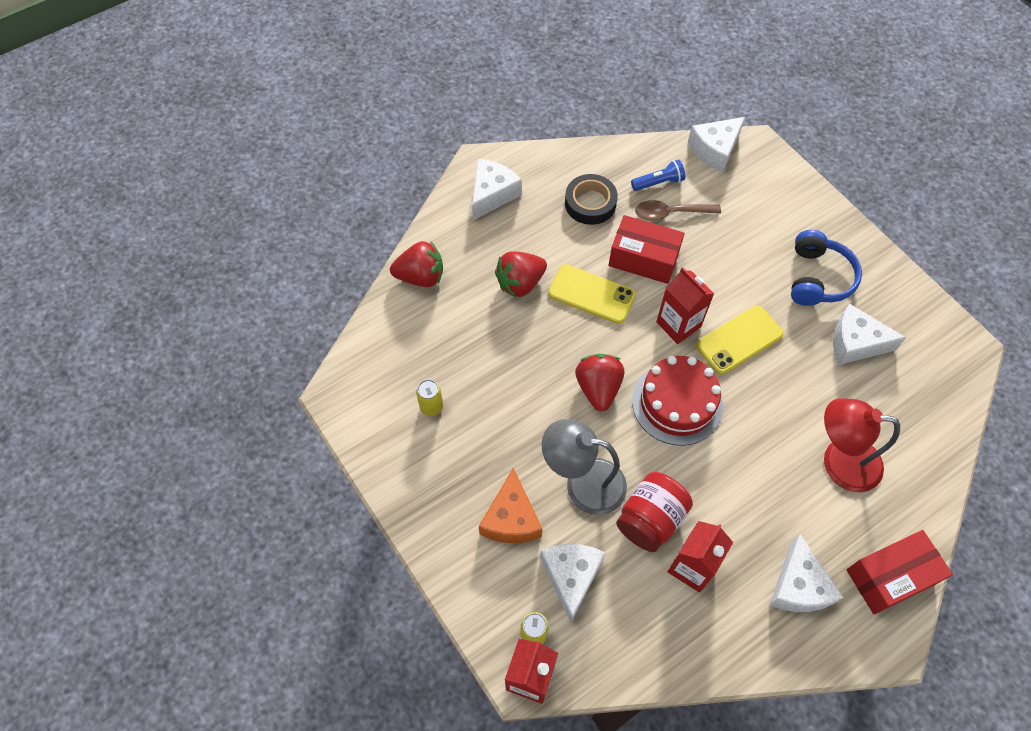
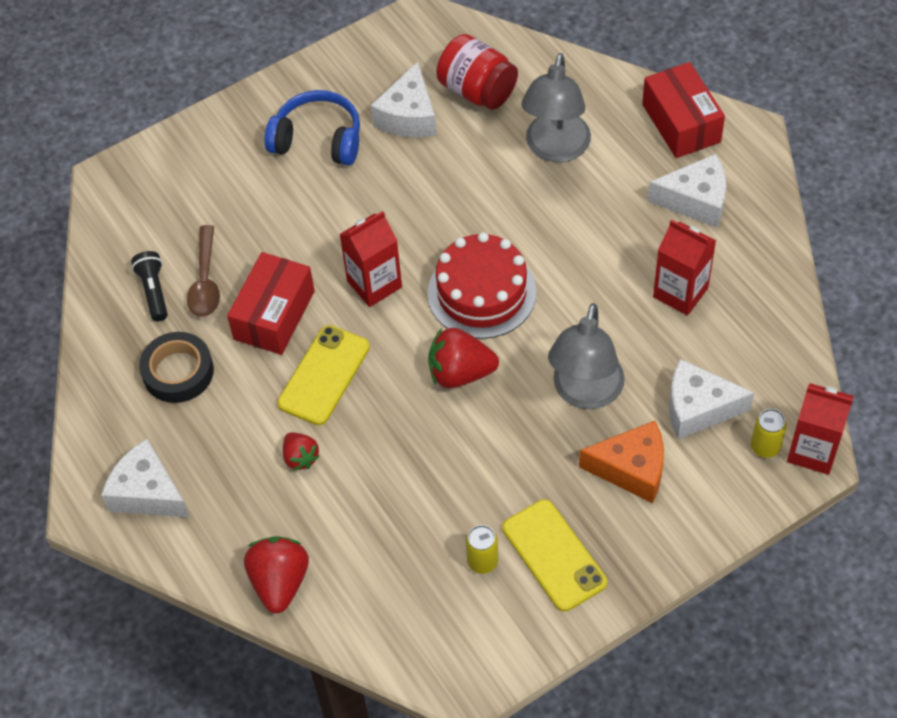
camera: 85 degrees left, 5 degrees down
red strawberry [495,251,547,298] -> red strawberry [283,432,320,471], size x0.60
red jar [616,472,693,552] -> red jar moved to [436,34,518,110]
blue flashlight [631,159,685,191] -> black flashlight [131,251,168,321]
white cheese [688,117,745,173] -> none
yellow phone [696,306,784,374] -> yellow phone moved to [503,499,607,612]
red lamp [824,398,900,492] -> grey lamp [521,53,591,162]

